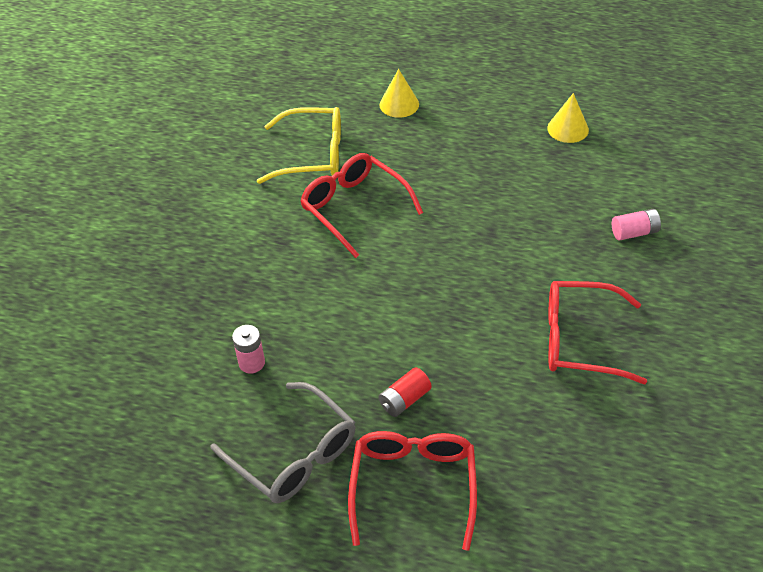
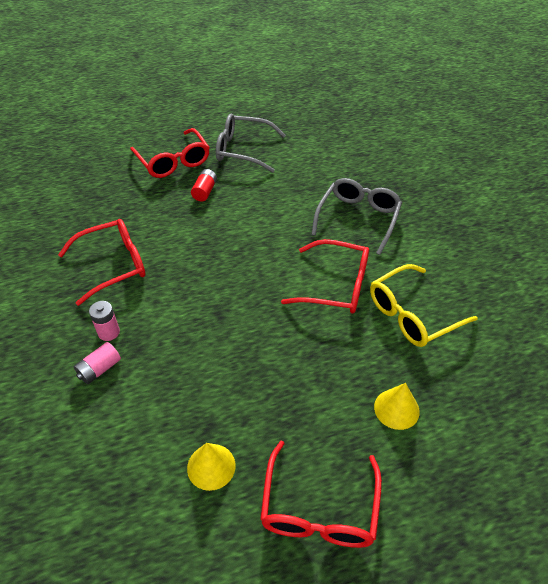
camera: 145 degrees right, 0 degrees up
pink battery [232,325,265,374] -> pink battery moved to [89,301,120,341]
none -> red glasses [260,441,382,548]
none -> grey glasses [311,178,402,255]

